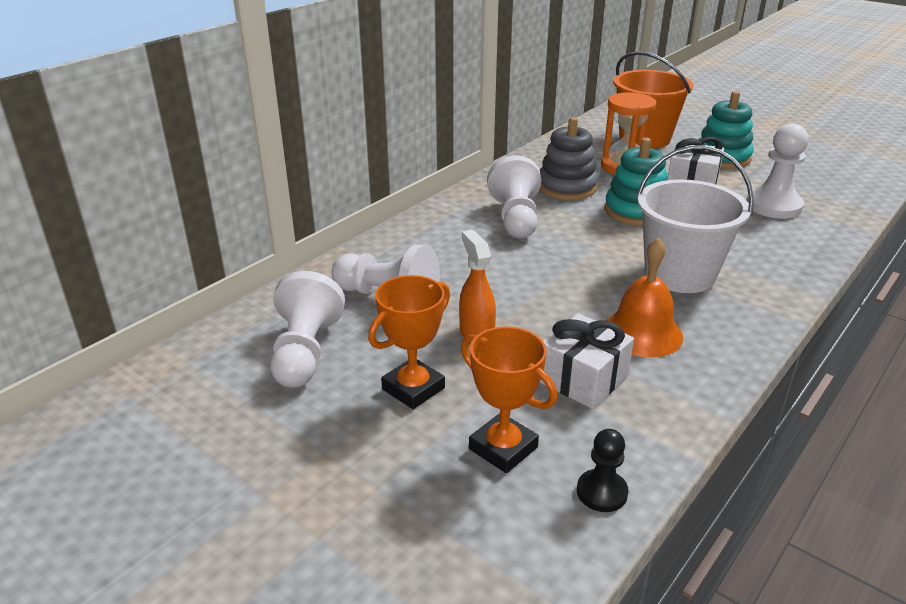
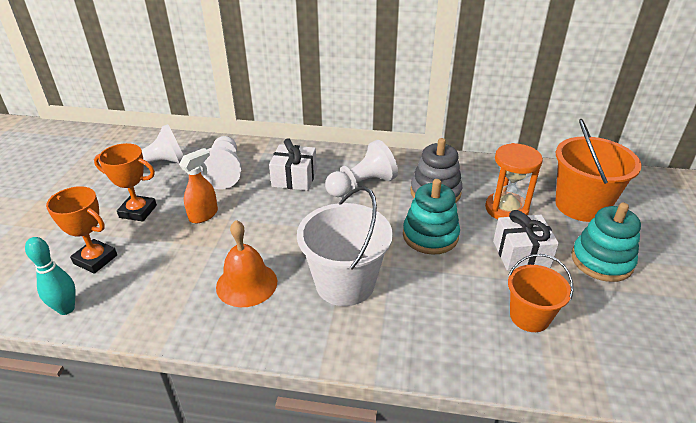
camera: 60 degrees right, 5 degrees up
orange trophy [461,326,557,473] -> orange trophy turned 75 degrees counterclockwise [46,186,117,274]
white gift [540,313,634,409] -> white gift moved to [269,138,317,191]
black pawn [577,429,629,512] -> turquoise bowling pin [25,237,76,315]
white pawn [747,123,809,219] -> orange bucket [508,254,573,332]

